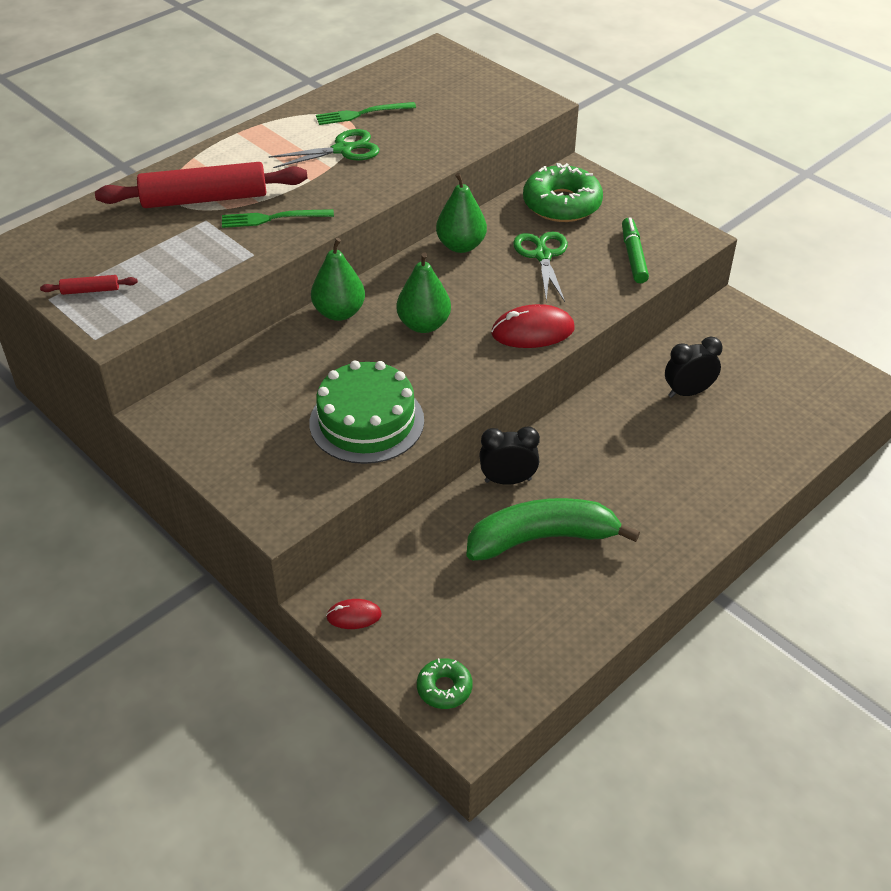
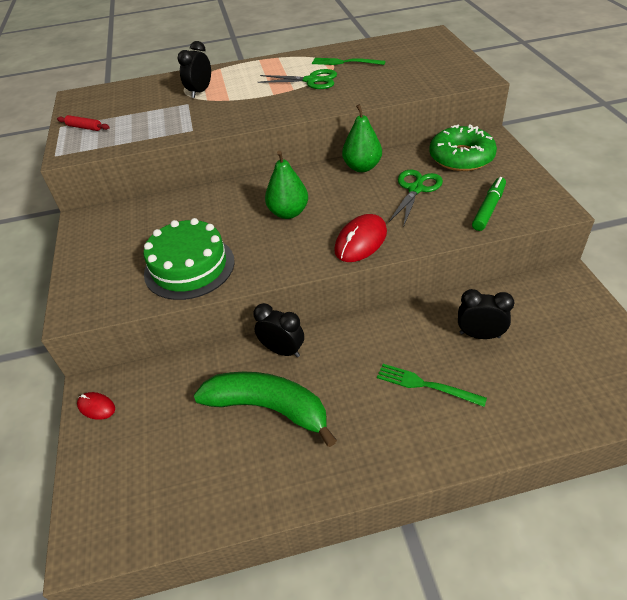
camera: 35 degrees right, 0 degrees up
red rolling pin [95,162,308,208] -> black clock [177,41,211,98]
green fork [222,209,334,228] -> green fork moved to [377,364,487,407]
green pear [311,238,365,321] -> none
green donut [417,658,473,709] -> none
red mouse [491,304,575,348] -> red mouse turned 75 degrees counterclockwise [334,214,387,262]

